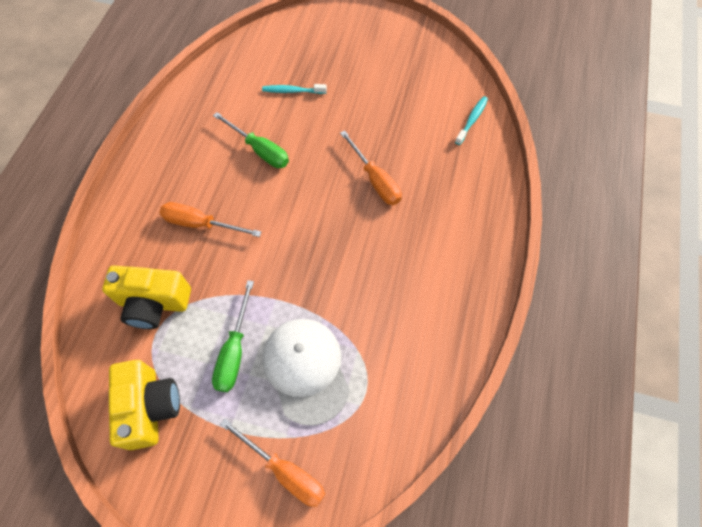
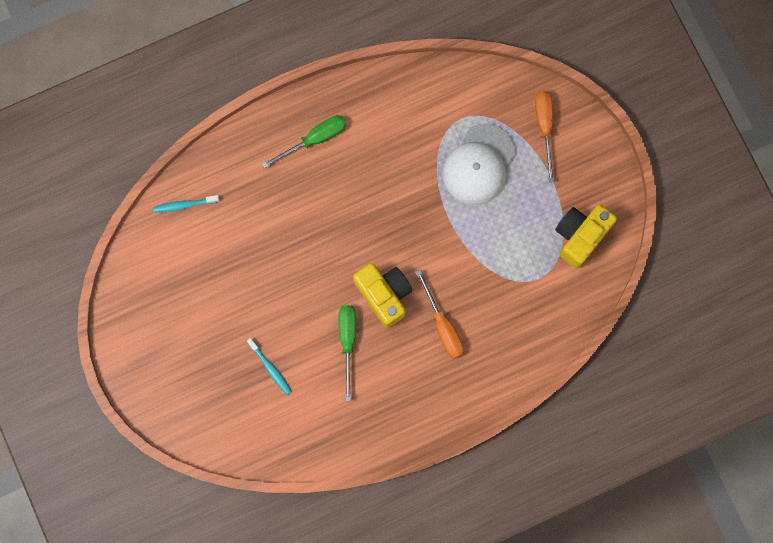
camera: 130 degrees left, 15 degrees up
yellow camera [102,265,191,329] -> yellow camera moved to [353,263,412,328]
green screwdriver [212,280,254,392] -> green screwdriver moved to [262,115,346,168]
orange screwdriver [340,130,402,205] -> none

